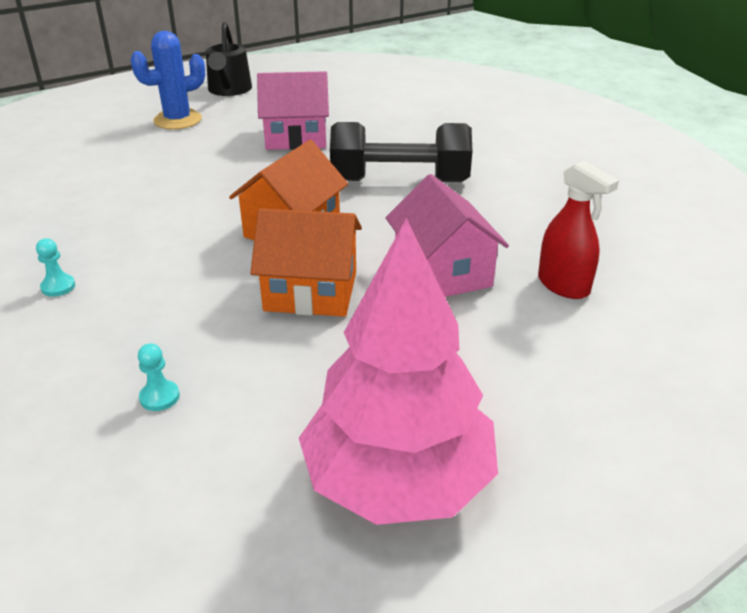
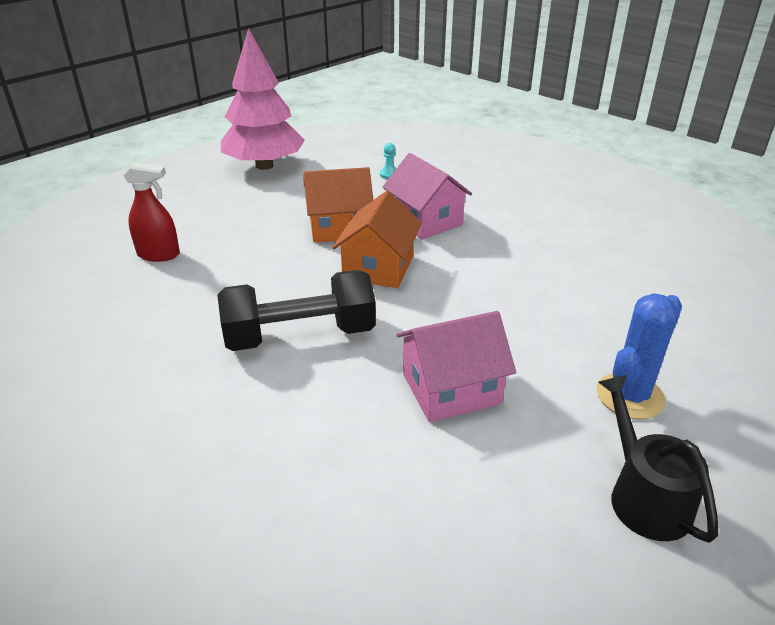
camera: 165 degrees right, 0 degrees up
turquoise pawn [36,238,75,297] -> none
pink house [386,174,509,297] -> pink house moved to [382,153,472,239]
red spray bottle [538,161,619,299] -> red spray bottle turned 150 degrees clockwise [123,162,180,262]

